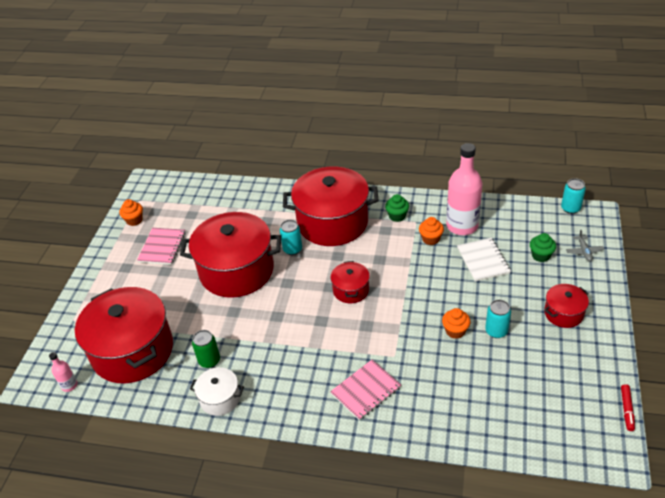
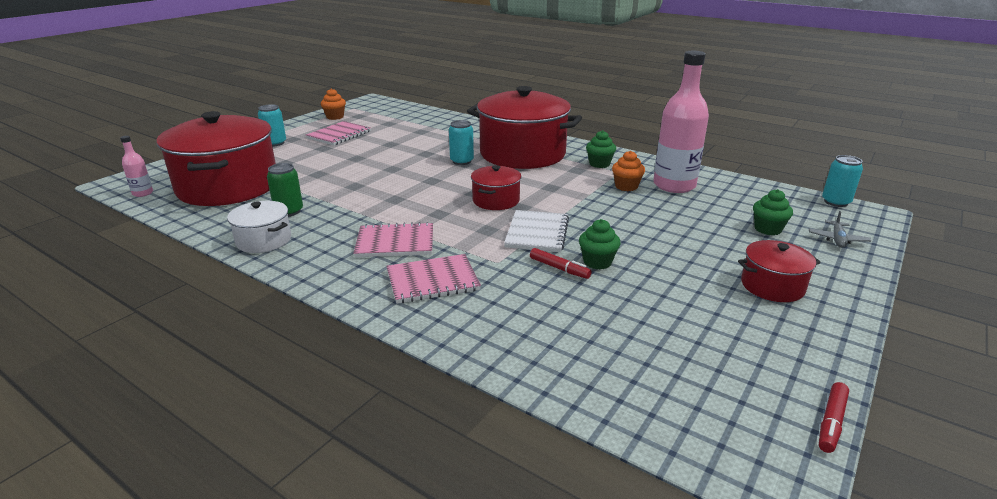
camera: 20 degrees right, 15 degrees down
red pot [180,212,281,298] -> none
orange cupcake [442,308,471,339] -> green cupcake [579,219,621,269]
white notebook [457,238,511,282] -> white notebook moved to [504,210,569,252]
turquoise can [485,300,511,338] -> turquoise can moved to [258,104,286,146]
none -> pink notebook [353,222,433,257]
none -> red marker [530,248,592,279]

